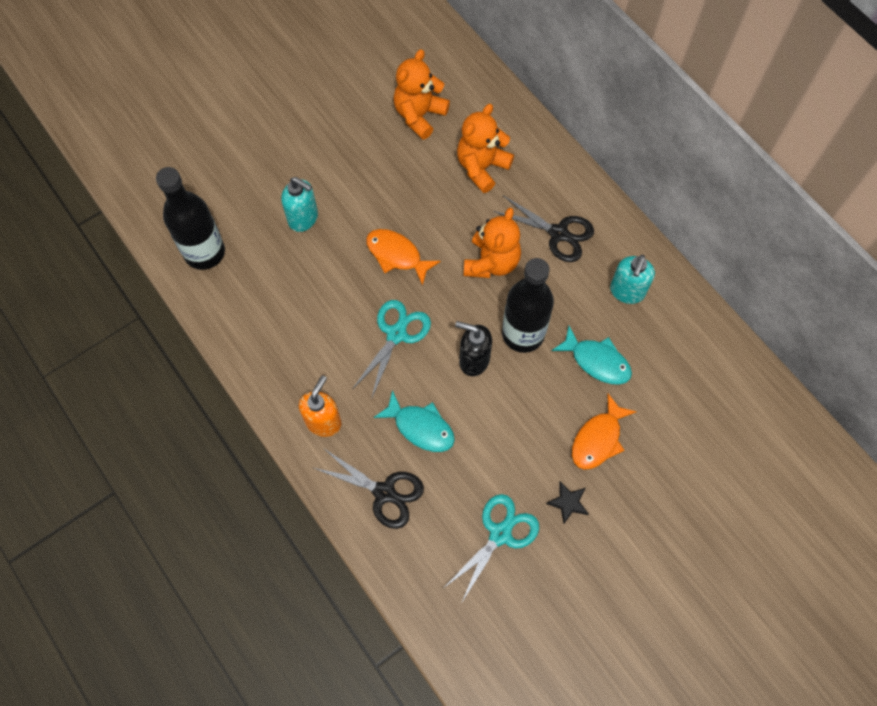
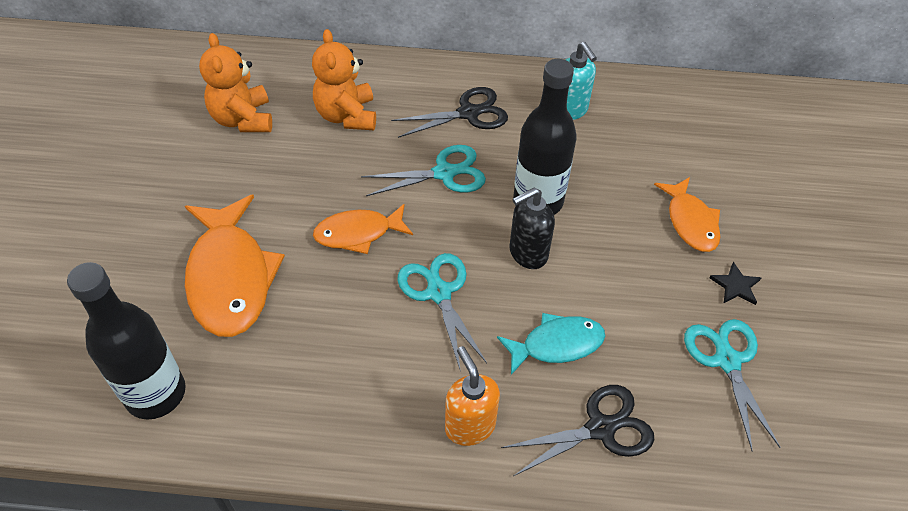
camera: 50 degrees left, 15 degrees down
turquoise soap dispenser [281,177,318,232] -> orange fish [185,195,285,337]
orange teddy bear [464,208,521,278] -> turquoise scissors [361,145,486,196]
turquoise fish [552,326,632,385] -> none

